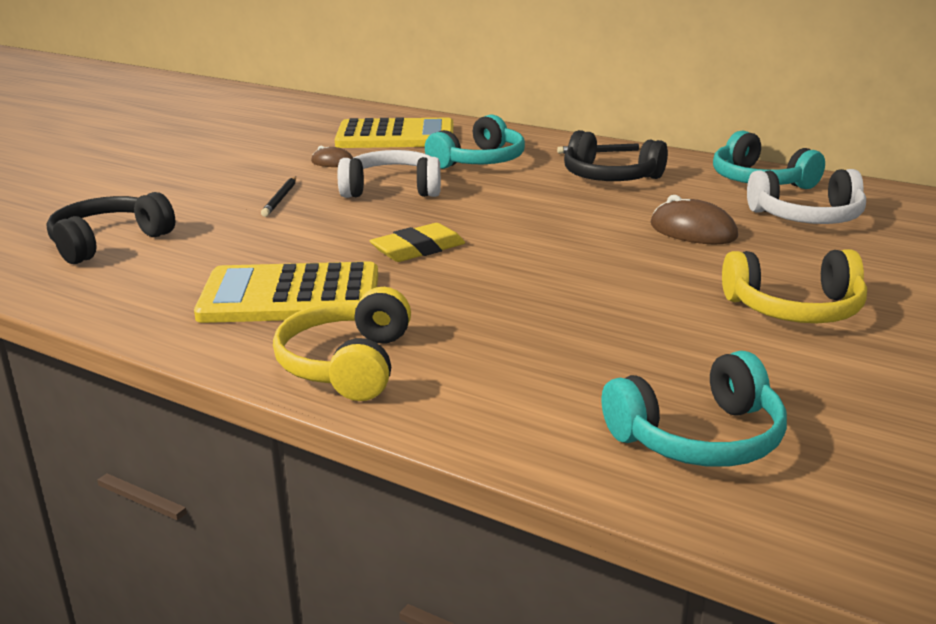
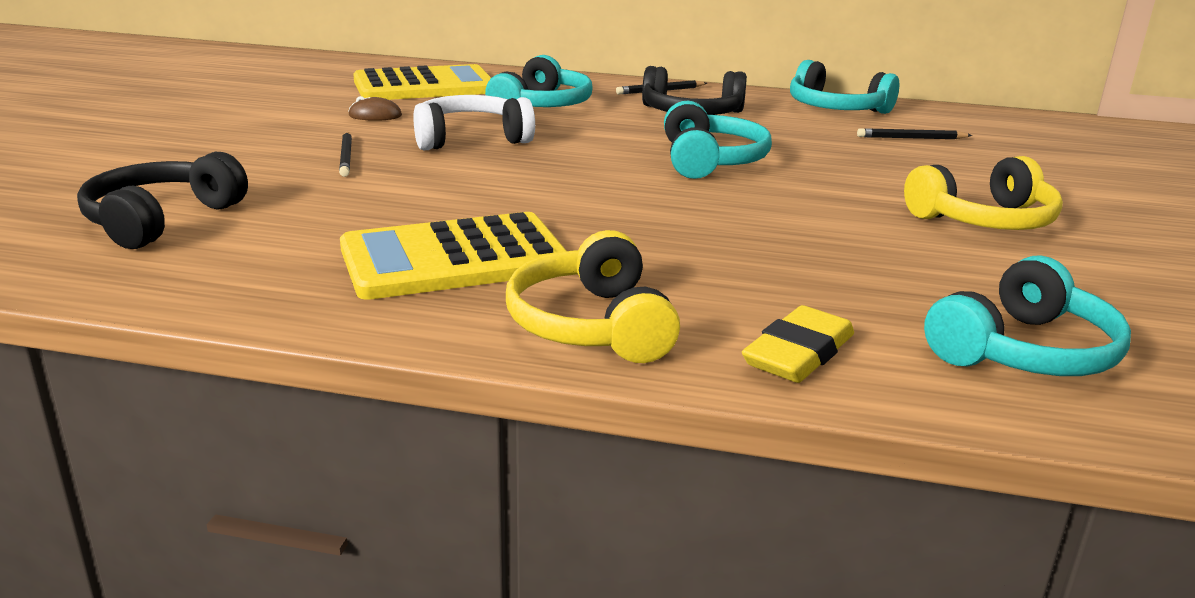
camera: 20 degrees left, 0 degrees up
yellow eraser [370,223,465,262] -> yellow eraser moved to [742,305,854,383]
brown mouse [651,195,738,244] -> none
white headphones [747,169,866,224] -> black pencil [857,128,972,139]
none -> turquoise headphones [664,101,772,179]

